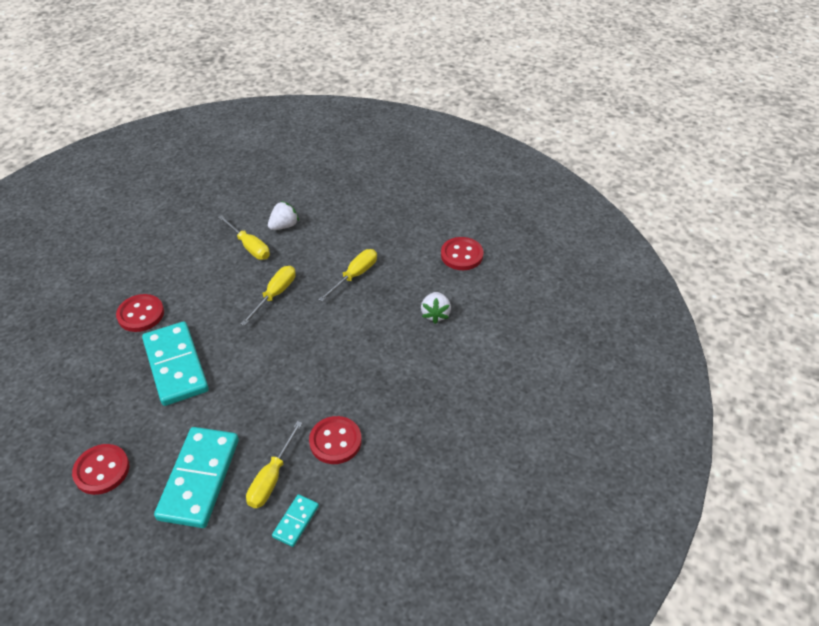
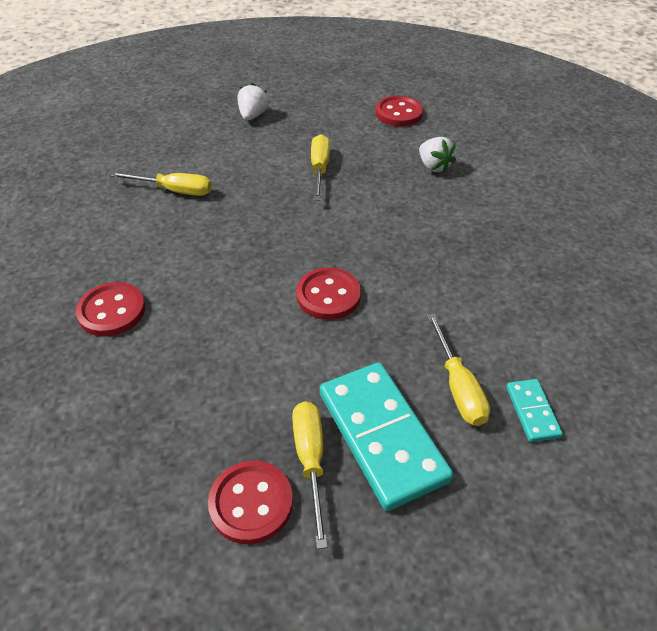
camera: 35 degrees left, 0 degrees up
turquoise domino [142,321,209,406] -> none
yellow screwdriver [241,266,296,326] -> yellow screwdriver moved to [292,401,328,549]
white strawberry [268,201,299,230] -> white strawberry moved to [237,83,269,121]
red button [309,416,362,464] -> red button moved to [296,267,361,320]

